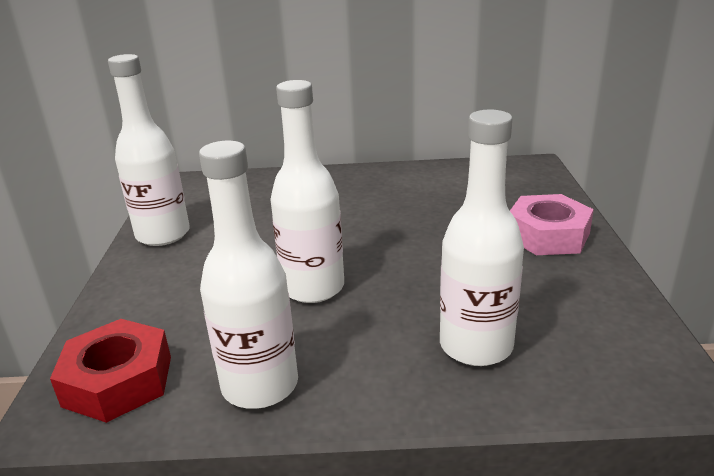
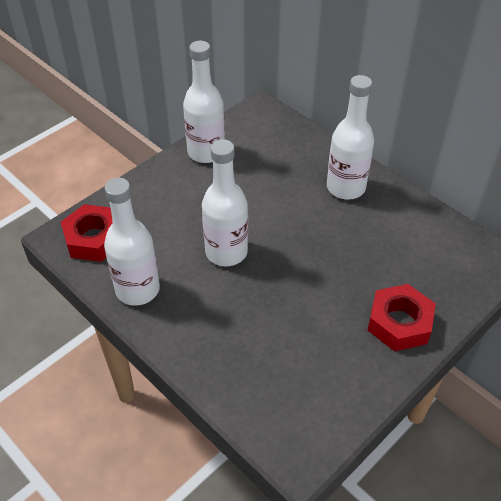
camera: 45 degrees right, 20 degrees up
white bottle [440,109,524,366] -> white bottle moved to [327,75,374,200]
pink nut [510,194,594,255] -> red nut [367,284,436,351]

